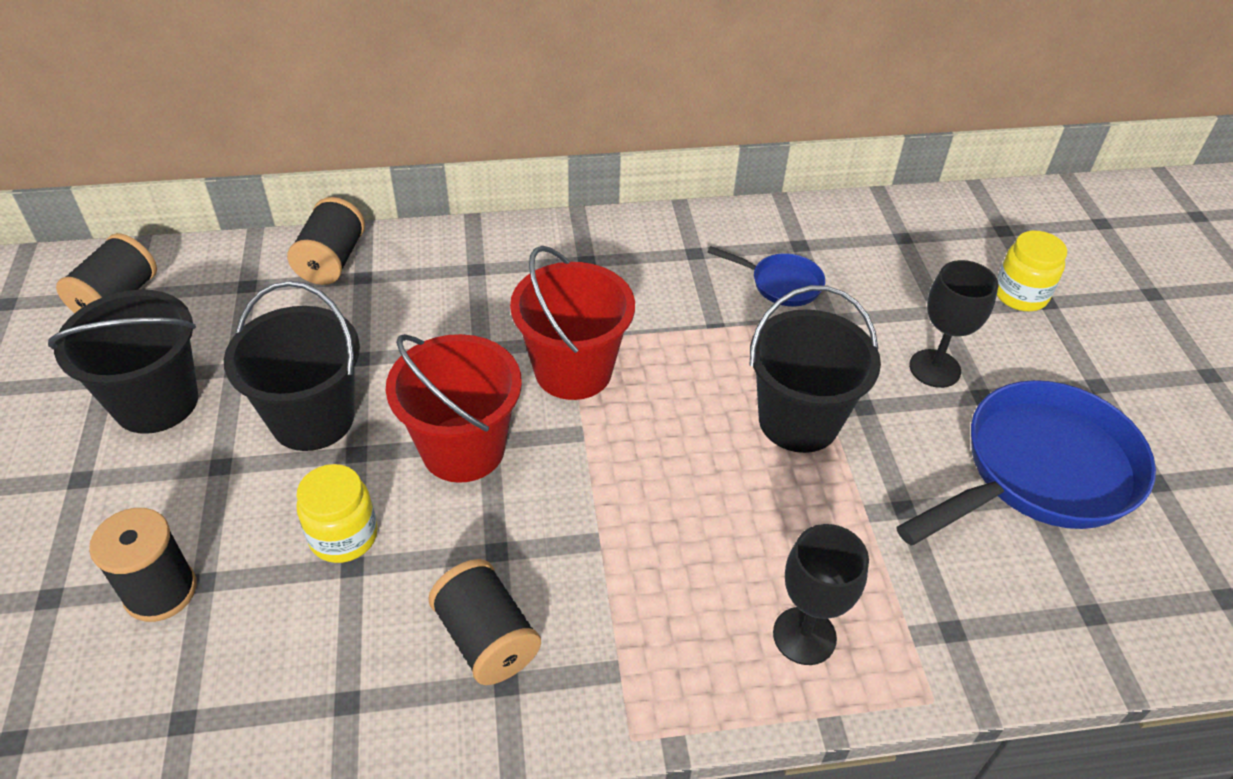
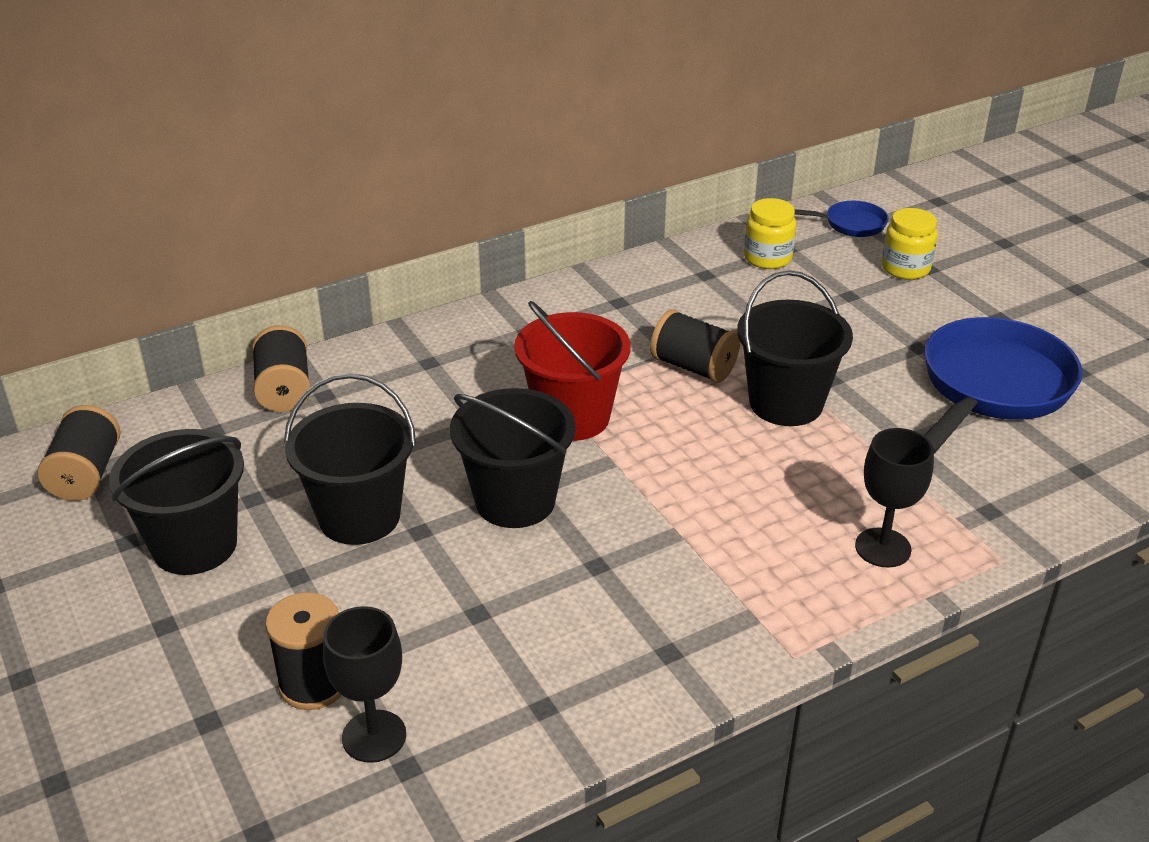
camera: 20 degrees left, 10 degrees down
yellow jar [296,464,378,563] -> yellow jar moved to [744,198,796,269]
red bucket [386,334,522,483] -> black bucket [450,388,576,528]
black spool [428,559,541,685] -> black spool moved to [650,309,740,383]
blue pan [707,246,825,307] -> blue pan moved to [794,201,889,237]
black goblet [909,260,998,388] -> black goblet moved to [323,606,406,763]

